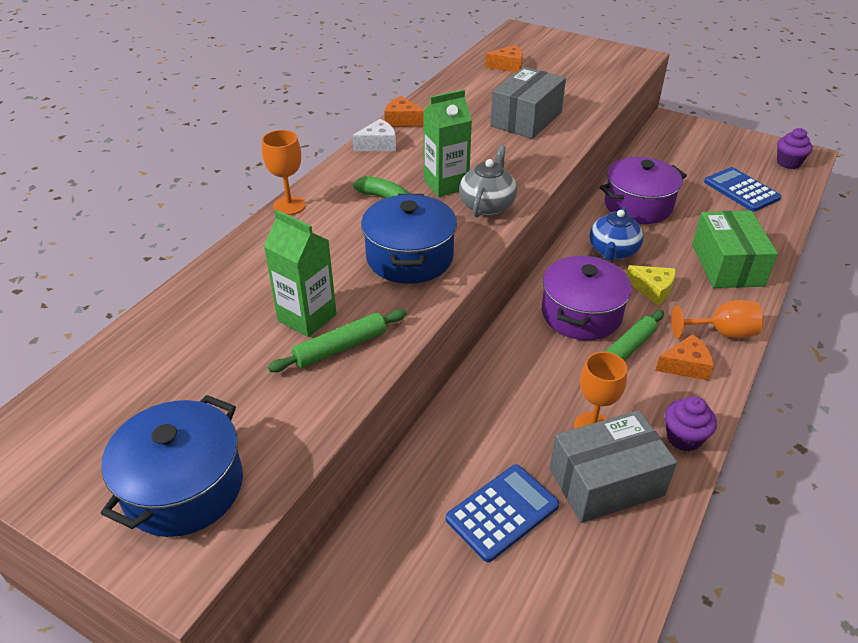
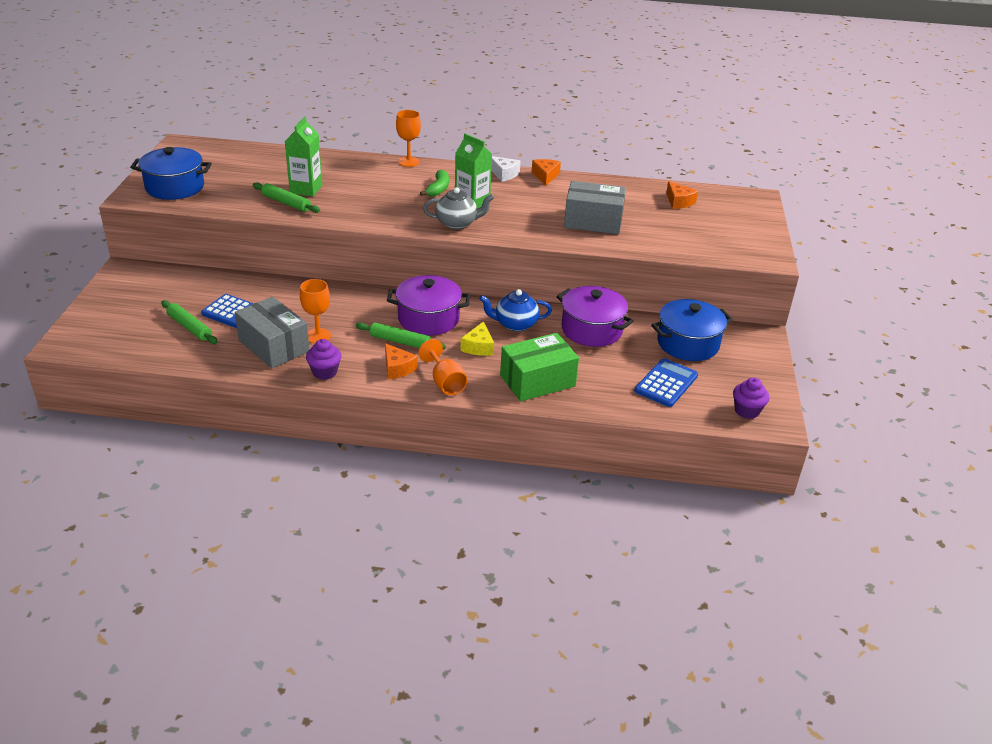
camera: 65 degrees right, 5 degrees down
blue pot [361,194,457,284] -> blue pot moved to [651,299,733,361]
none -> green rolling pin [161,300,218,344]

